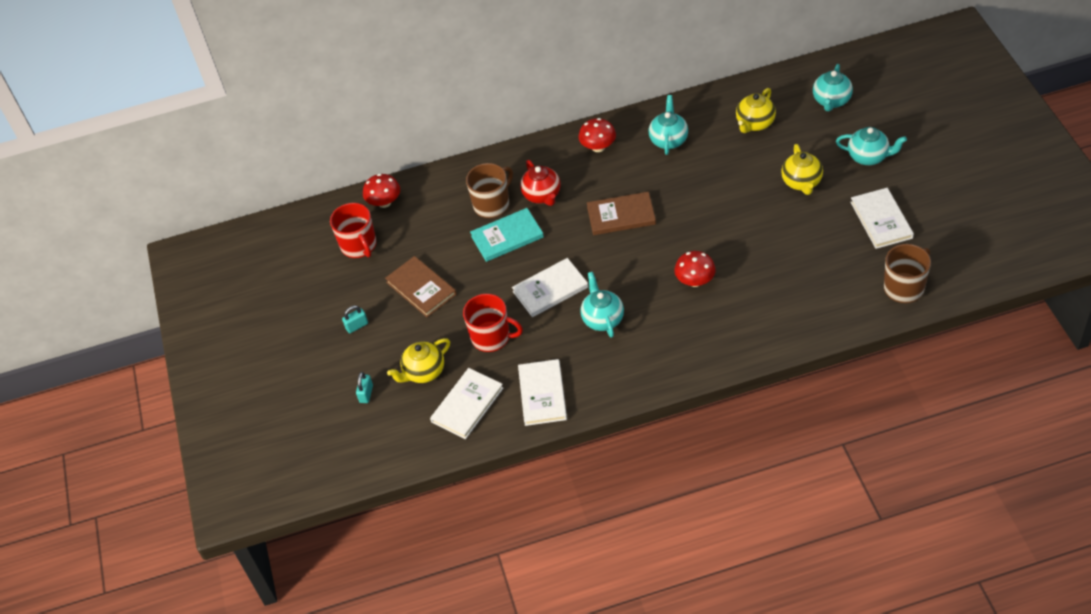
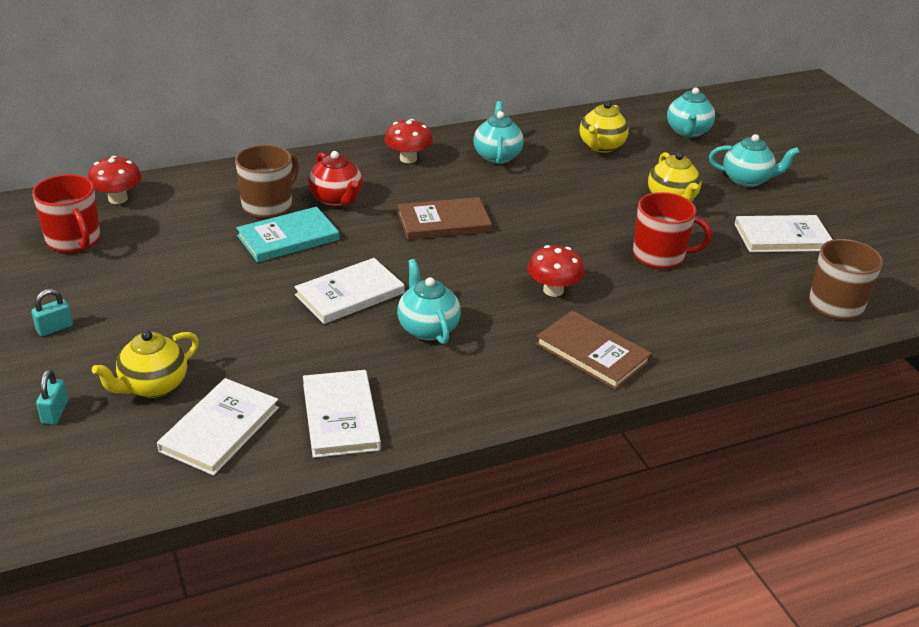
camera: 15 degrees left, 15 degrees down
brown book [385,256,457,317] -> brown book moved to [536,310,652,390]
red mug [463,294,523,352] -> red mug moved to [633,192,712,269]
white book [850,188,914,249] -> white book turned 75 degrees counterclockwise [734,215,833,252]

